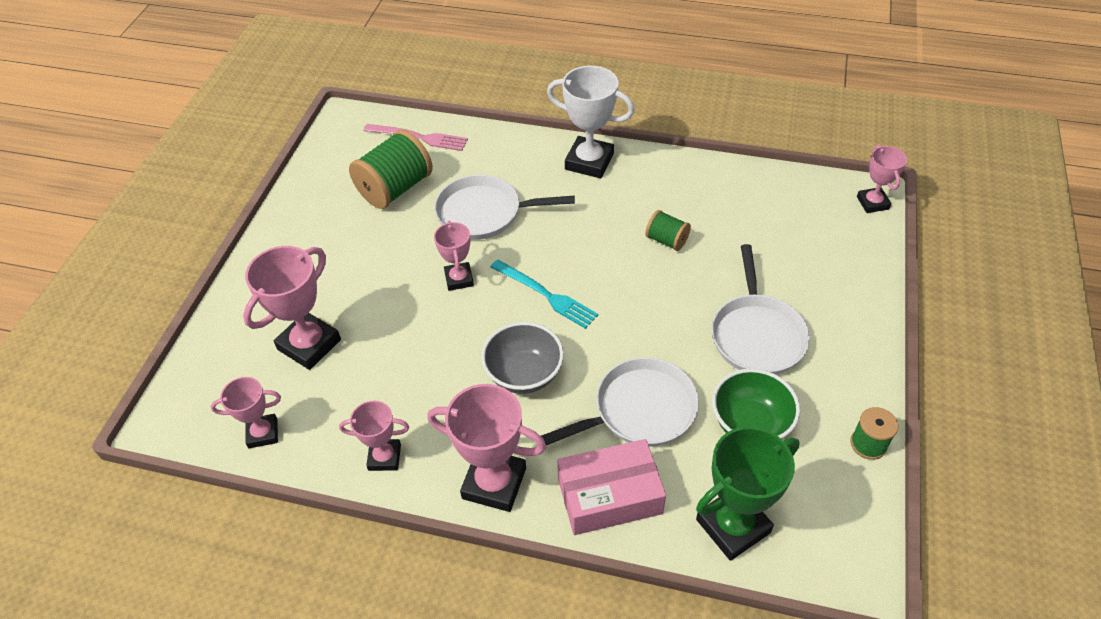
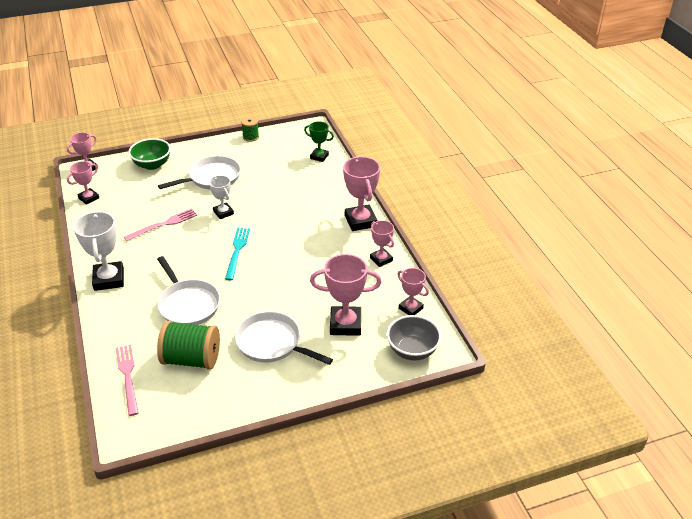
camera: 125 degrees left, 10 degrees down
pink trophy [434,221,474,291] -> pink trophy moved to [67,161,99,205]
grey bowl [481,322,564,394] -> grey bowl moved to [387,315,441,360]
white pan [541,357,699,446] -> white pan moved to [235,311,333,365]
pink box [557,439,666,535] -> none
green spool [645,210,691,251] -> pink fork [124,209,197,241]
green trophy [696,426,800,561] -> green trophy [304,121,334,162], size x0.60
green bowl [712,368,800,439] -> green bowl moved to [128,138,171,170]
none -> white trophy [209,175,234,219]

